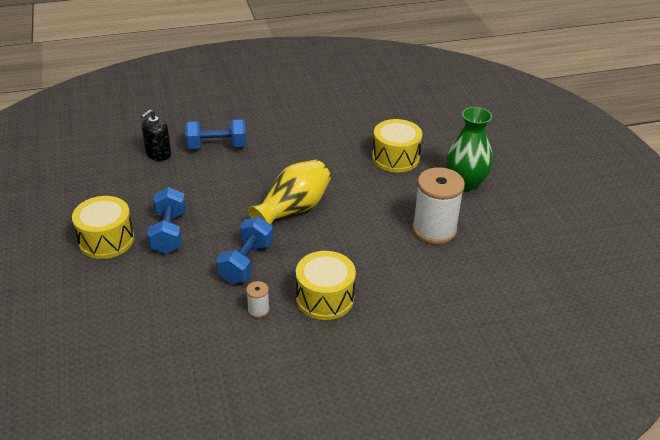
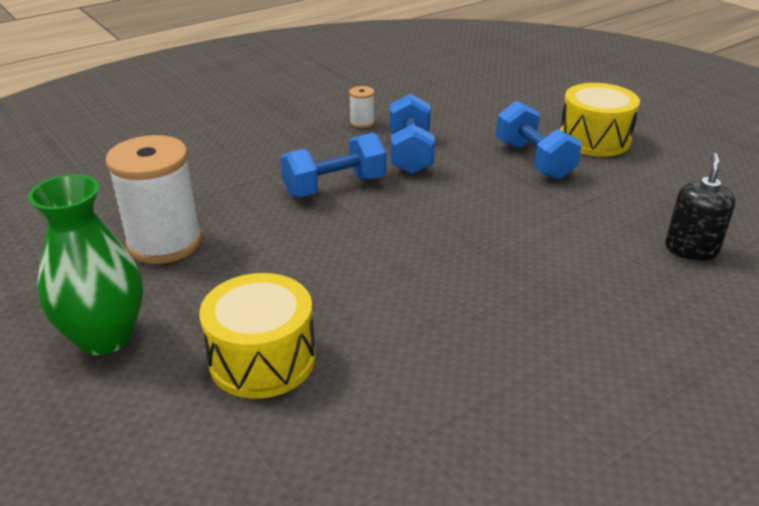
camera: 160 degrees right, 5 degrees down
blue dumbbell [185,119,246,149] -> blue dumbbell moved to [280,133,386,198]
yellow vase [248,160,331,225] -> none
yellow drum [296,251,356,320] -> none

